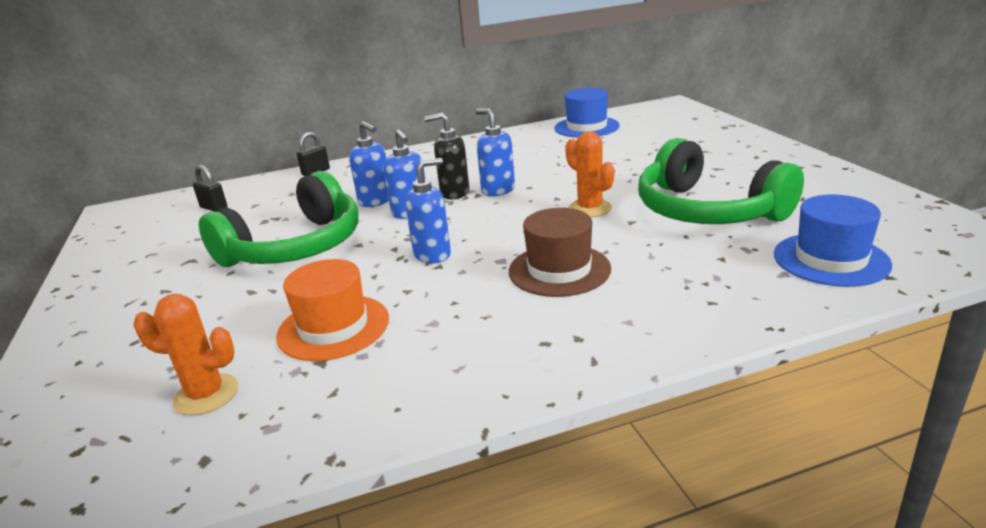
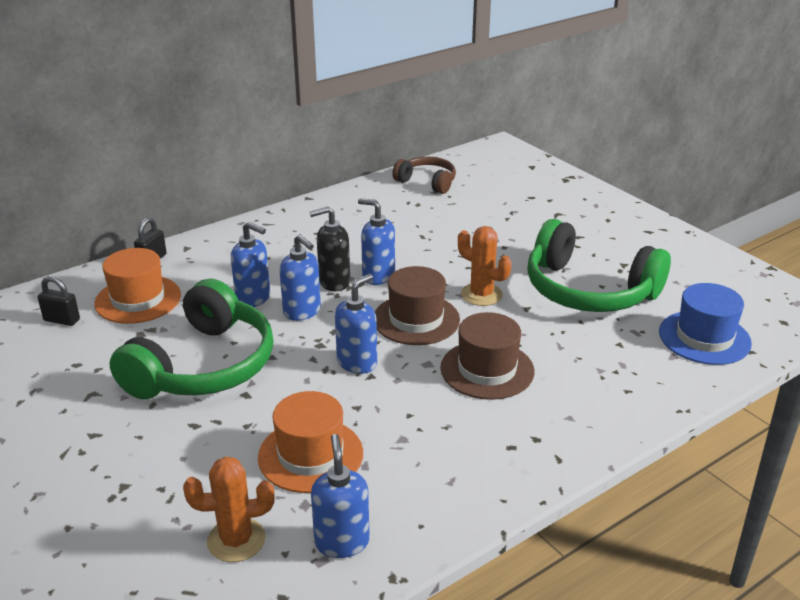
camera: 20 degrees left, 5 degrees up
blue hat [554,88,620,138] -> brown headphones [392,157,456,194]
none -> orange hat [94,248,181,324]
none -> blue soap dispenser [311,434,370,558]
none -> brown hat [375,266,460,345]

